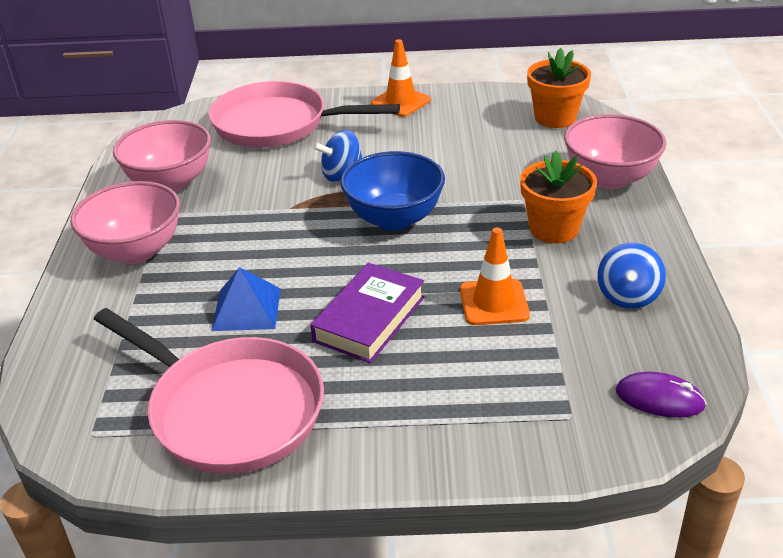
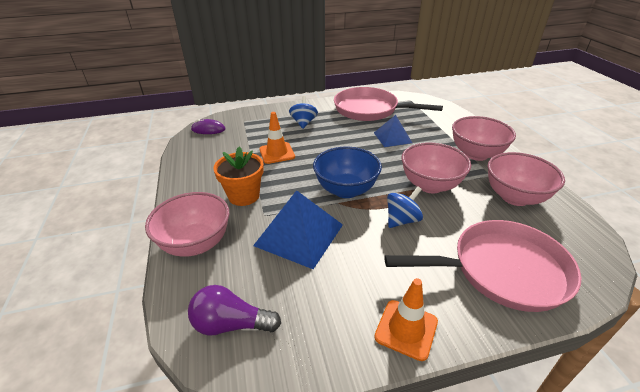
camera: 165 degrees right, 0 degrees up
purple book [311,263,424,363] -> none
orange flower pot [527,48,591,128] -> purple light bulb [188,285,281,336]
blue spinning top [598,243,666,309] -> blue spinning top moved to [289,96,318,129]
none -> blue pyramid [253,190,343,269]
none -> pink bowl [402,142,471,194]

